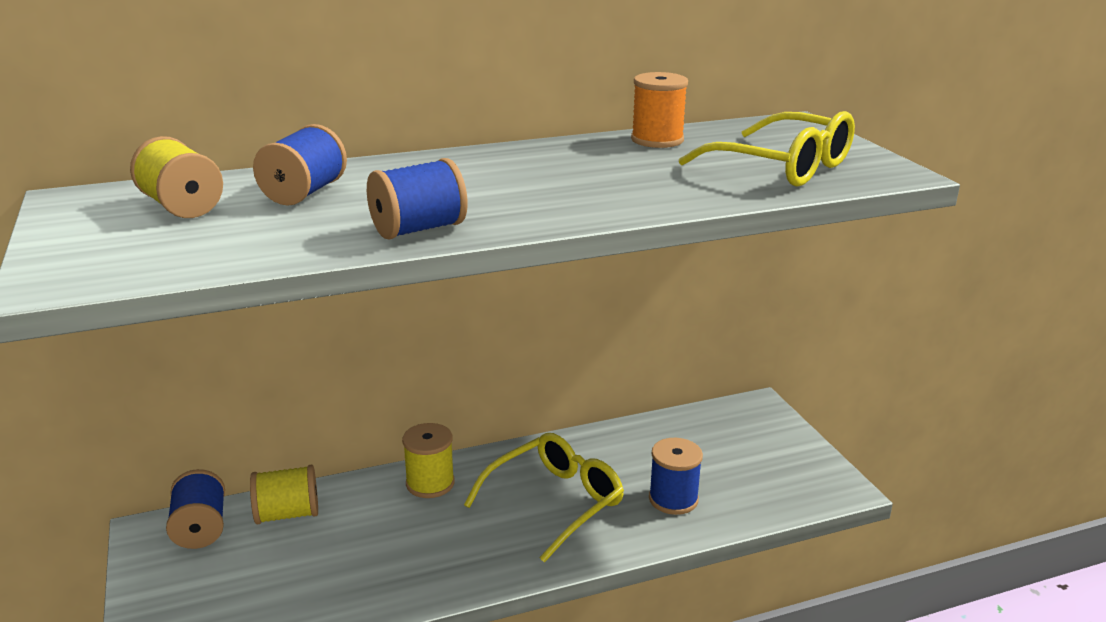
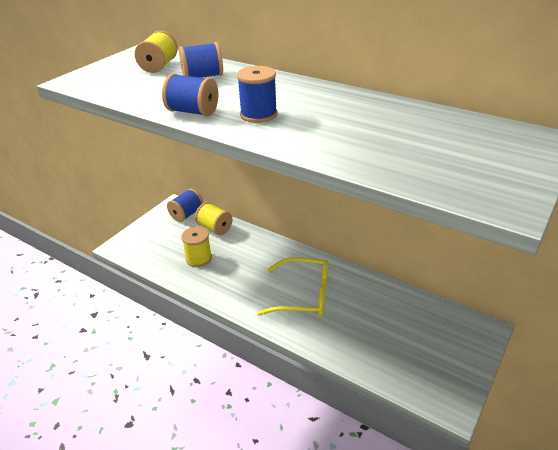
camera: 55 degrees right, 10 degrees up
yellow spool [402,423,455,498] -> yellow spool moved to [181,227,212,267]
orange spool [631,72,688,148] -> none
blue spool [649,438,703,515] -> blue spool moved to [237,66,277,123]
yellow glasses [679,111,855,187] -> none

